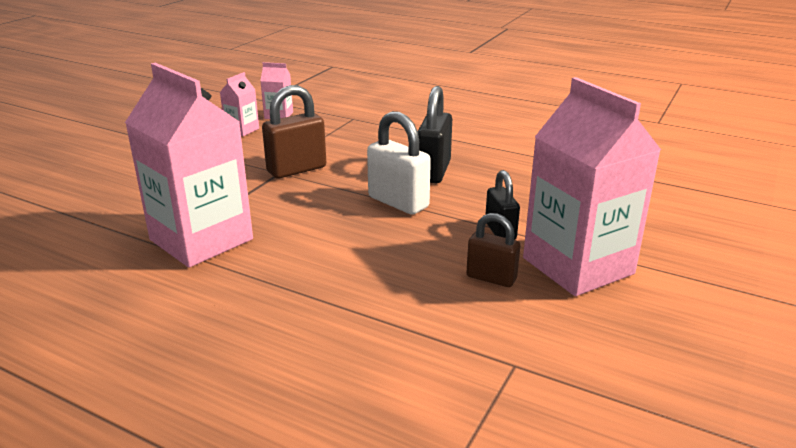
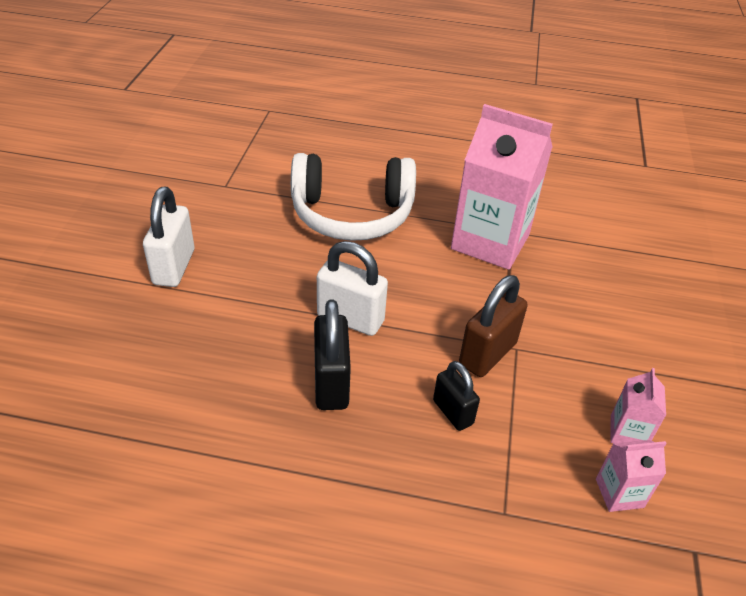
camera: 160 degrees right, 15 degrees up
brown padlock [466,213,520,287] -> none
black padlock [485,170,520,240] -> black padlock moved to [433,361,480,431]
pink carton [523,77,661,296] -> white padlock [143,186,194,287]
none -> white headphones [291,153,416,241]

